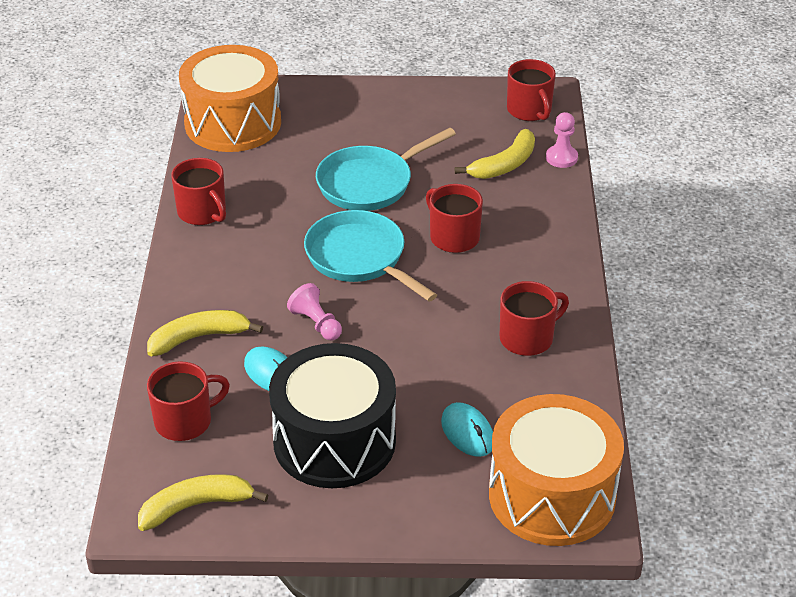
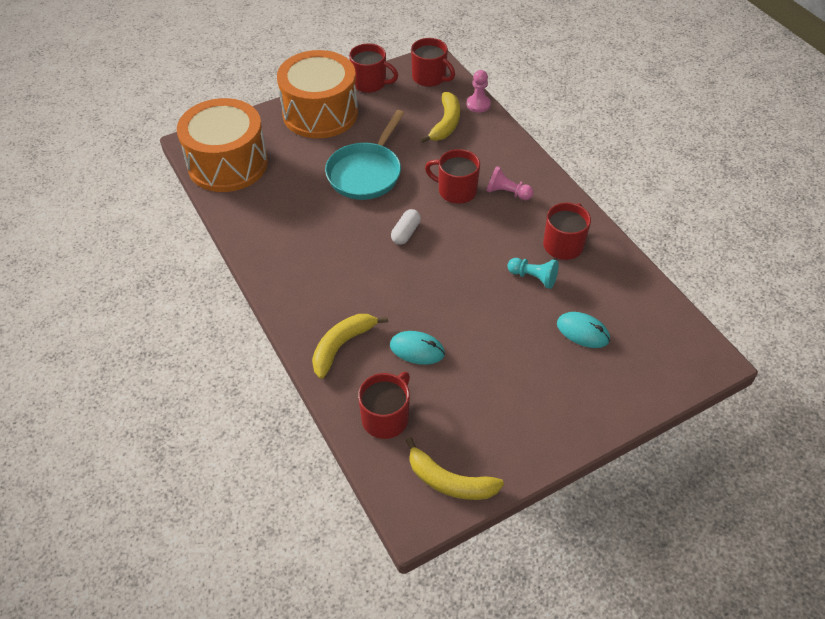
camera: 30 degrees left, 10 degrees up
yellow banana [138,474,268,531] -> yellow banana turned 105 degrees counterclockwise [405,437,504,500]
red mug [171,158,226,225] -> red mug moved to [349,43,398,93]
black drum [269,343,396,488] -> none
pink pawn [287,283,342,341] -> pink pawn moved to [486,166,534,200]
turquoise pan [304,210,437,302] -> white capsule [391,209,421,245]
orange drum [489,394,624,546] -> orange drum moved to [277,50,358,139]
none -> turquoise pawn [507,258,559,289]

